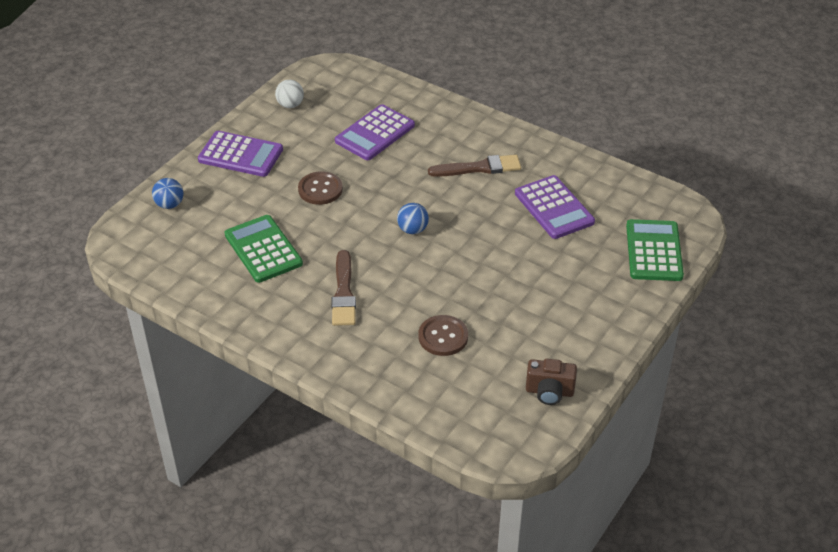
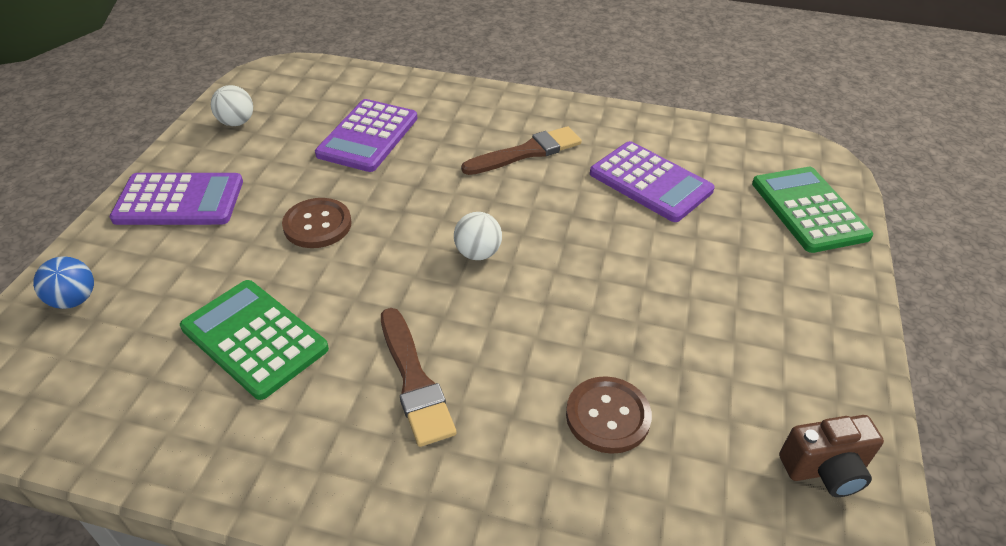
camera: 20 degrees left, 0 degrees up
blue ball [397,203,429,234] -> white ball [454,212,502,260]

